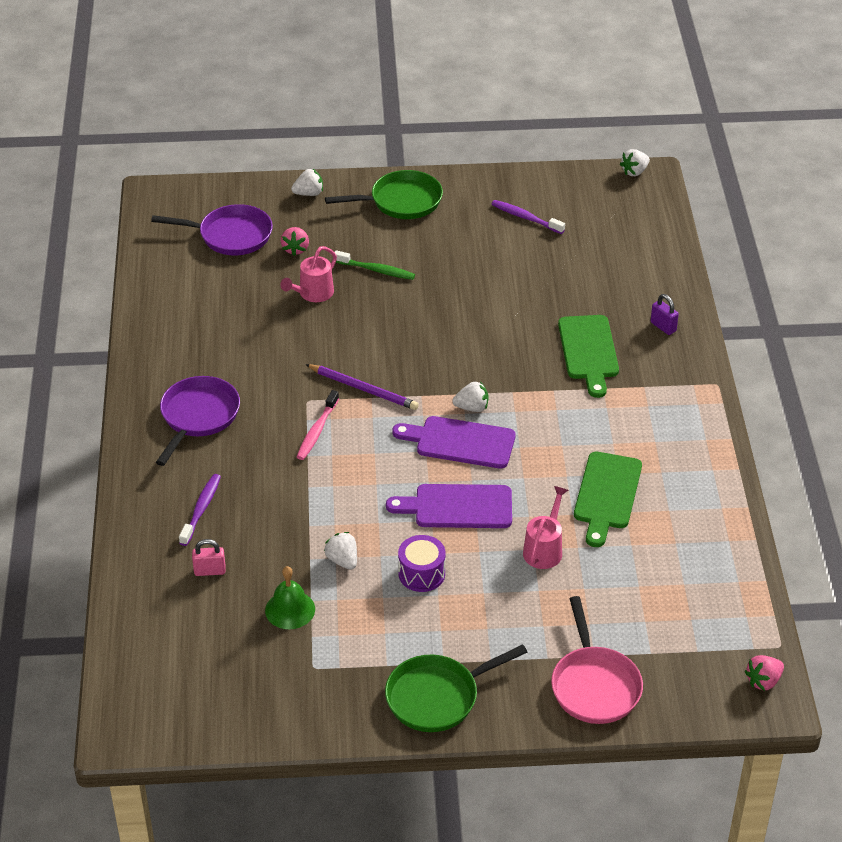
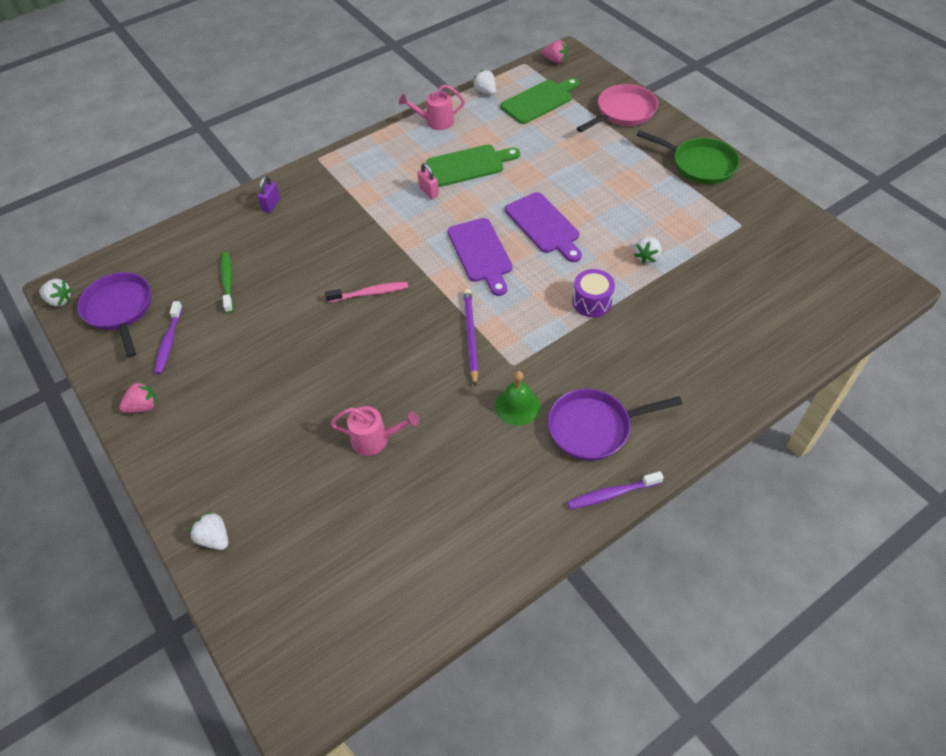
camera: 120 degrees left, 10 degrees up
purple pan [151,204,273,255] -> purple pan moved to [77,272,151,358]
purple toothbrush [179,474,221,546] -> purple toothbrush moved to [567,471,664,509]
pink padlock [192,539,226,576] -> pink padlock moved to [417,163,439,199]
green bell [265,566,315,629] -> green bell moved to [495,371,540,426]
pink strawberry [281,227,309,256] -> pink strawberry moved to [119,381,157,413]
pink toothbrush [297,390,339,460] -> pink toothbrush moved to [325,282,408,303]
green pan [325,170,443,219] -> none
green toothbrush [335,250,415,280] -> green toothbrush moved to [221,252,233,313]
purple drum [398,535,446,592] -> purple drum moved to [572,269,615,317]
white strawberry [452,381,488,412] -> white strawberry moved to [473,70,496,95]
pink watering can [523,486,568,569] -> pink watering can moved to [399,84,465,130]
green cutting board [558,315,619,398] -> green cutting board moved to [500,78,579,124]

